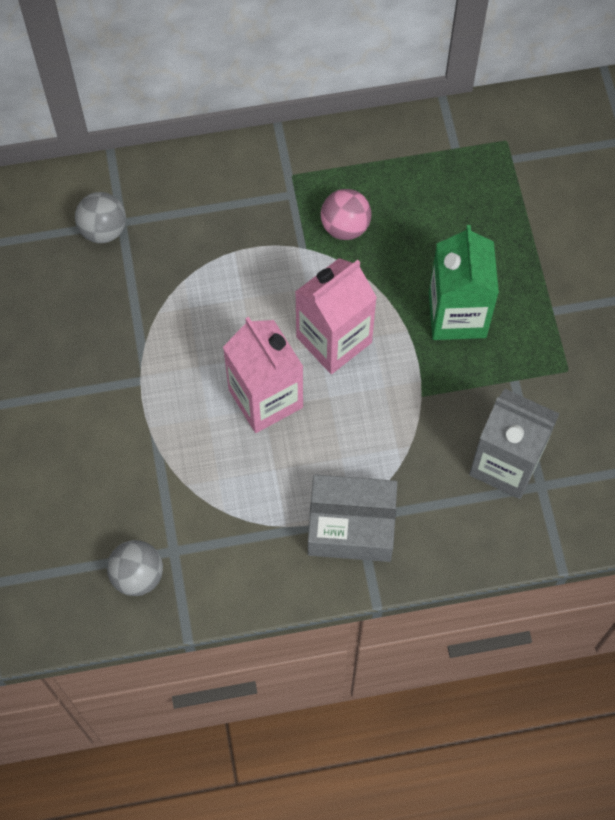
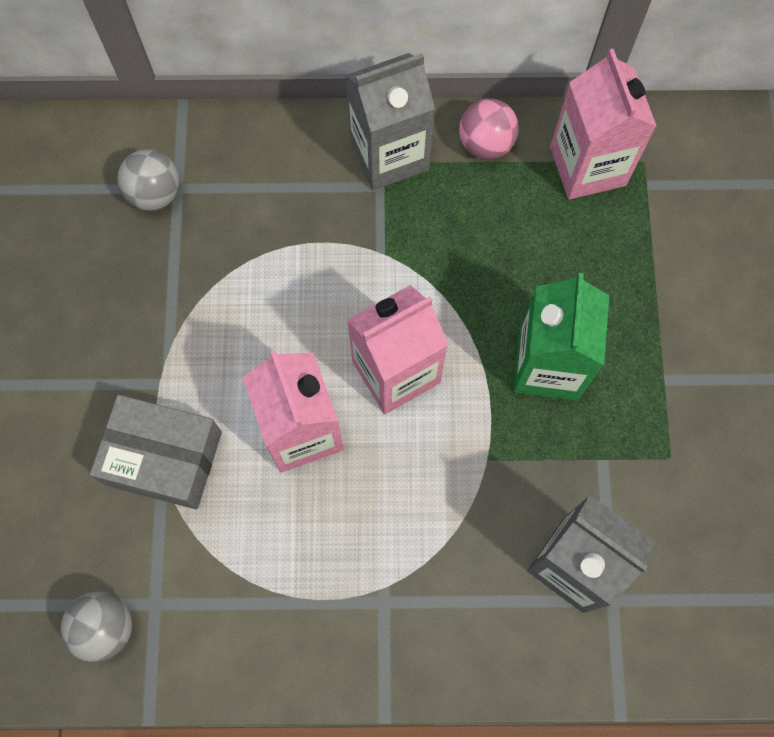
camera: 10 degrees right, 5 degrees up
grey box [308,474,397,562] -> grey box moved to [90,395,222,509]
pink ball [321,189,371,240] -> pink ball moved to [459,99,519,160]
none -> grey carton [345,53,435,190]
none -> pink carton [550,49,656,200]

